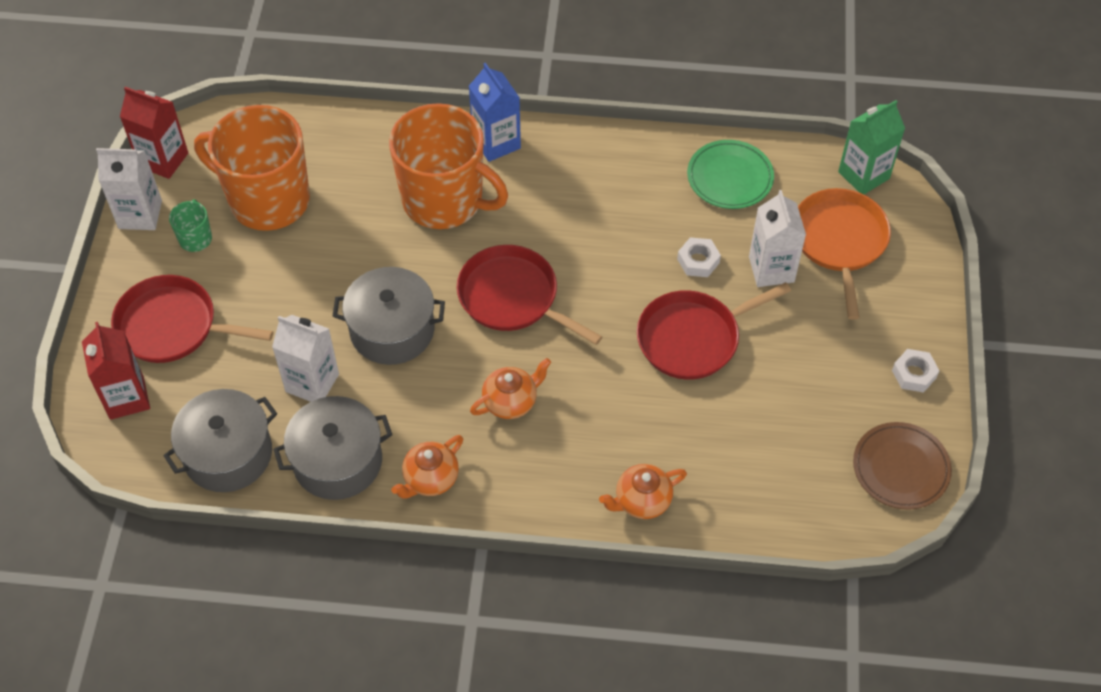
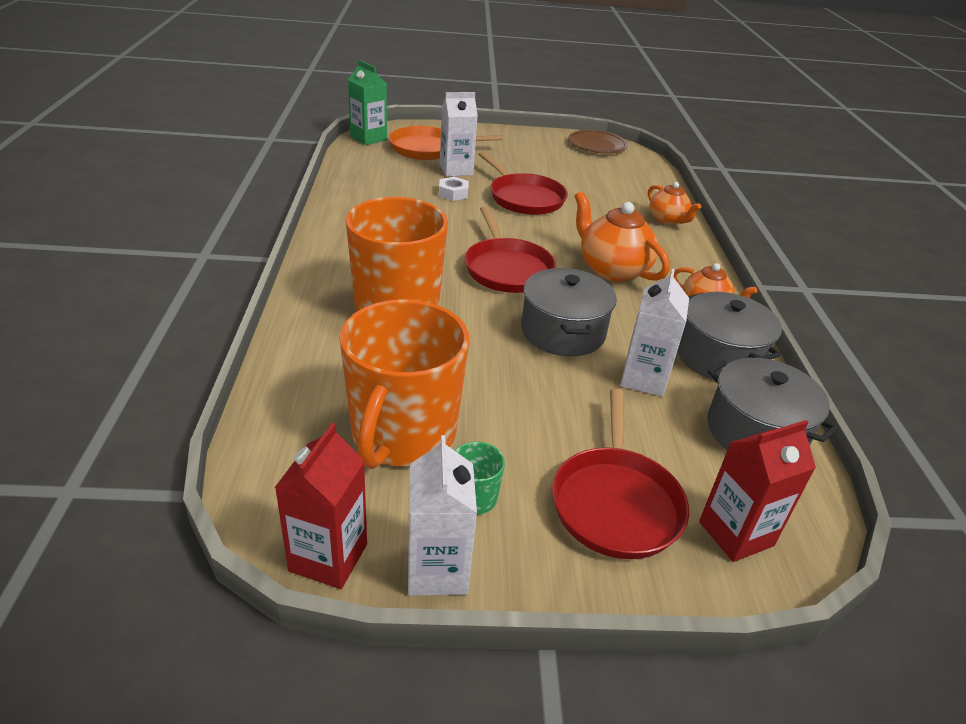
camera: 100 degrees left, 20 degrees down
red pan [457,245,602,345] -> red pan turned 45 degrees counterclockwise [465,206,556,293]
blue carton [469,63,521,162] -> none
orange teapot [470,358,551,419] -> orange teapot [575,191,670,282], size x1.62
green plate [687,140,774,209] -> none
white nut [892,349,939,393] -> none

